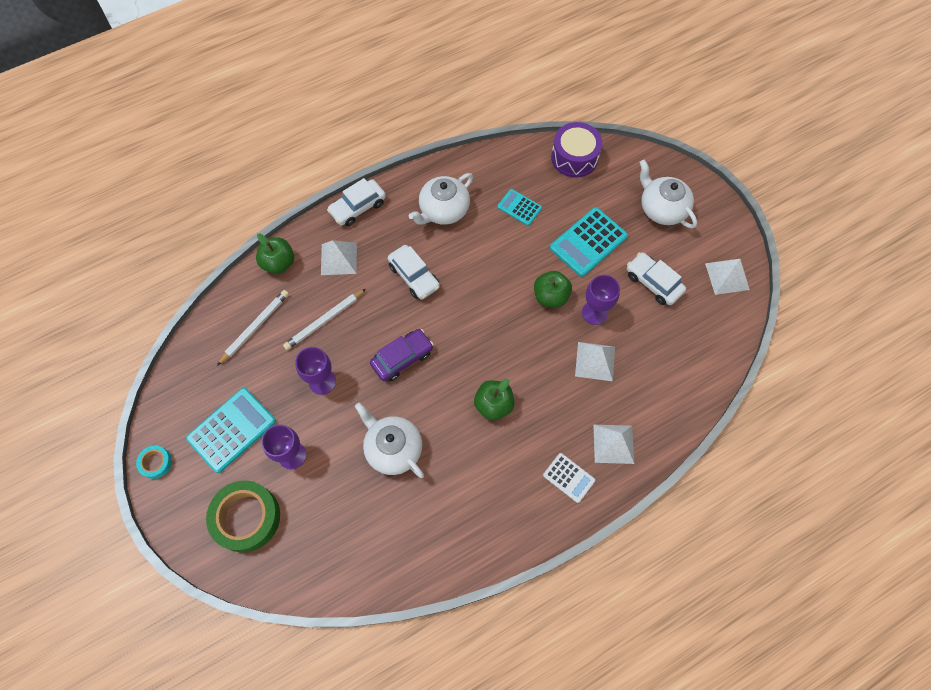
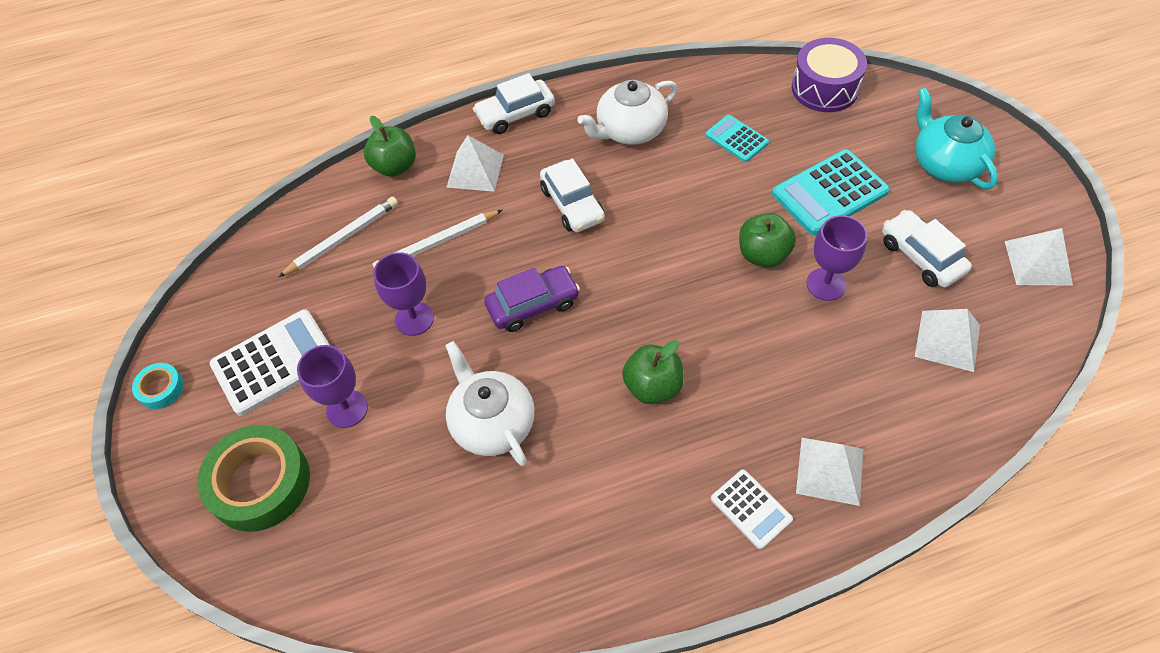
camera: 15 degrees right, 10 degrees down
turquoise calculator [186,388,276,473] -> white calculator [209,309,330,416]
white pyramid [575,342,615,381] -> white pyramid moved to [915,309,980,372]
white teapot [639,160,697,229] -> turquoise teapot [915,87,998,189]

